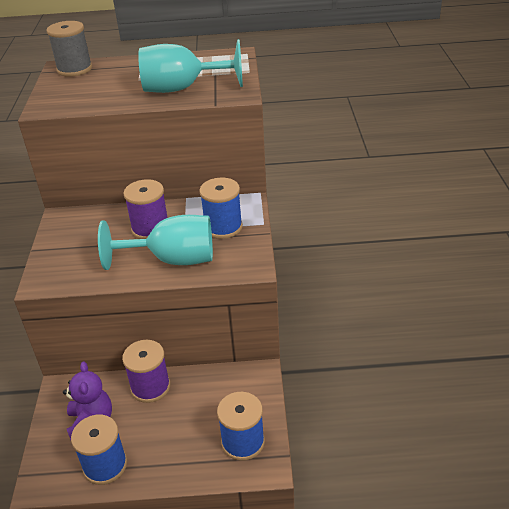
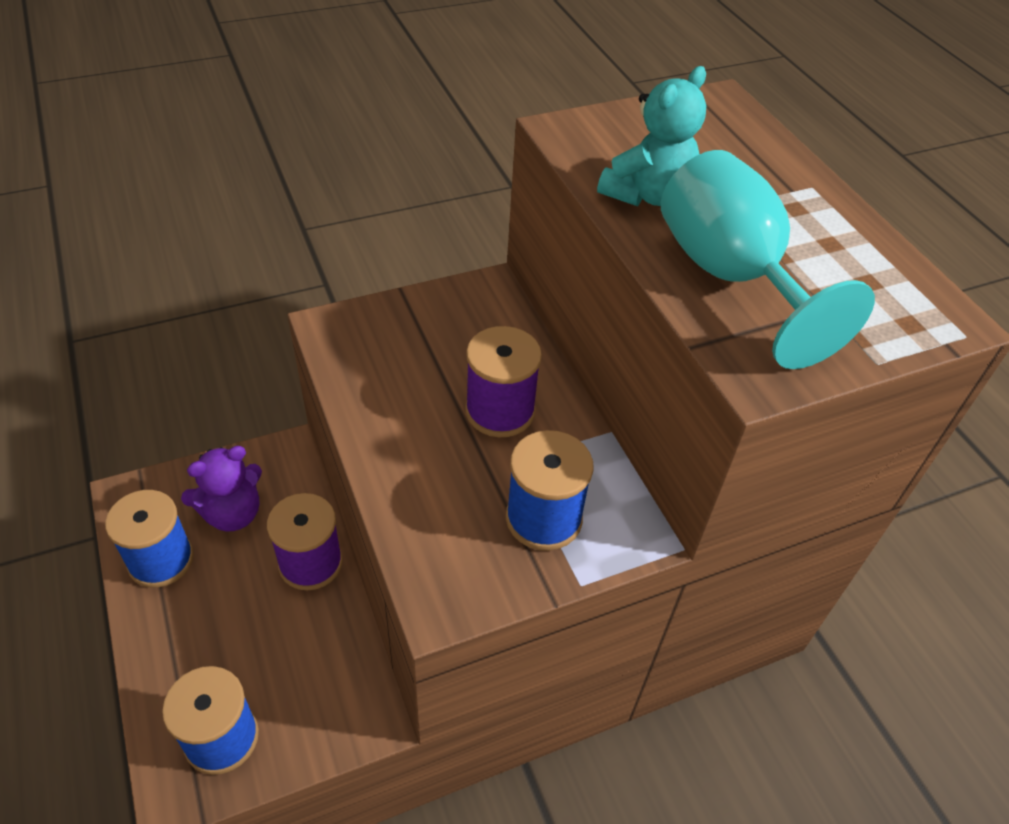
camera: 65 degrees right, 10 degrees up
grey spool [47,21,92,77] -> none
turquoise goblet [98,215,213,270] -> none
none -> turquoise teddy bear [597,66,706,206]

